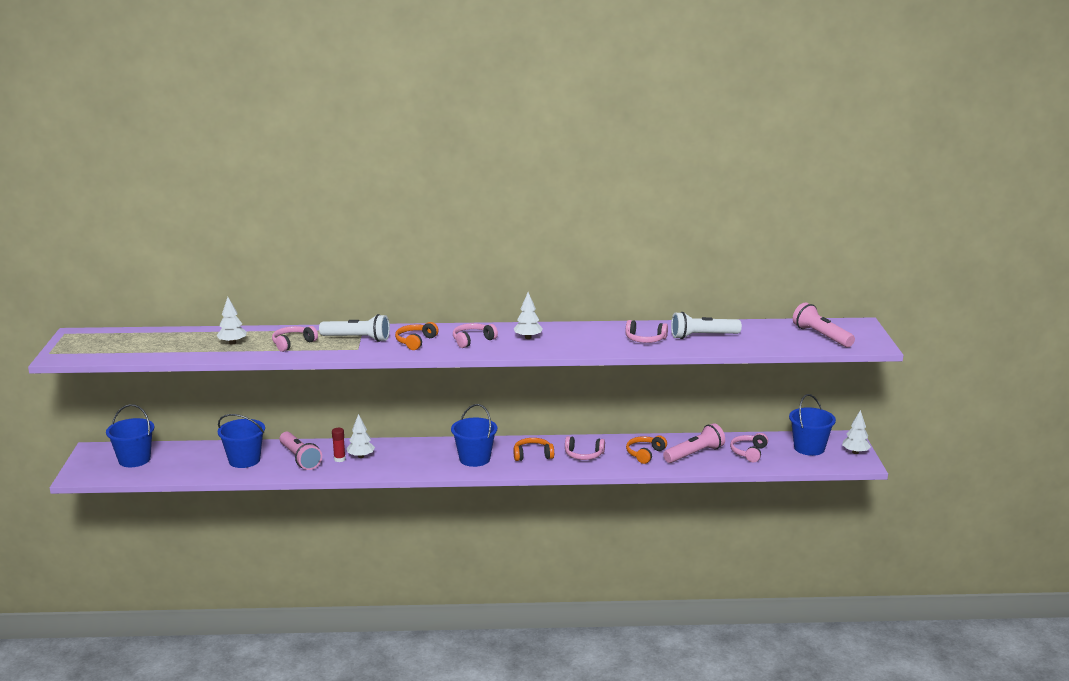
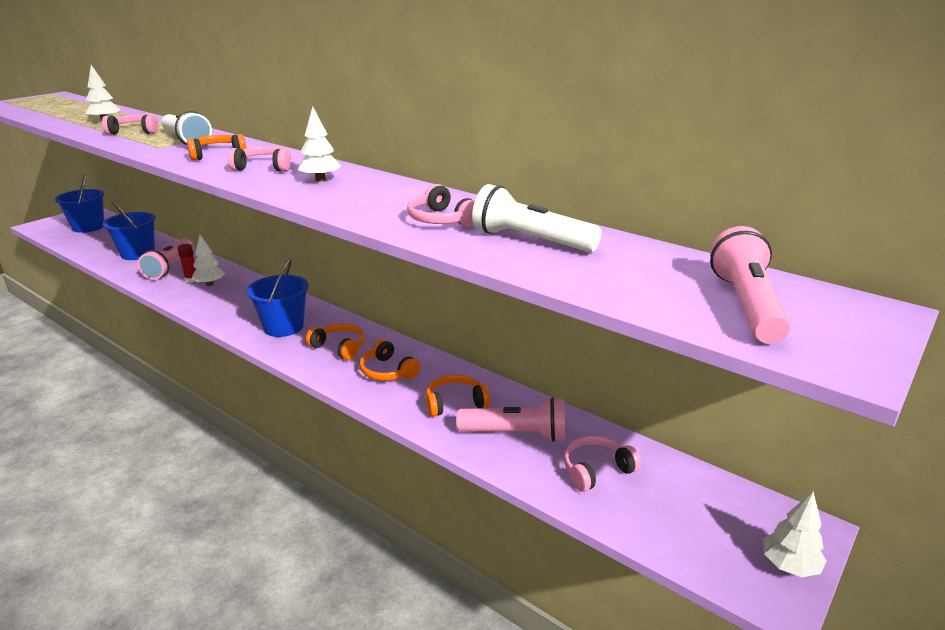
camera: 40 degrees right, 5 degrees up
pink headphones [565,436,605,460] -> orange headphones [359,339,420,381]
blue bucket [789,394,836,456] -> none

